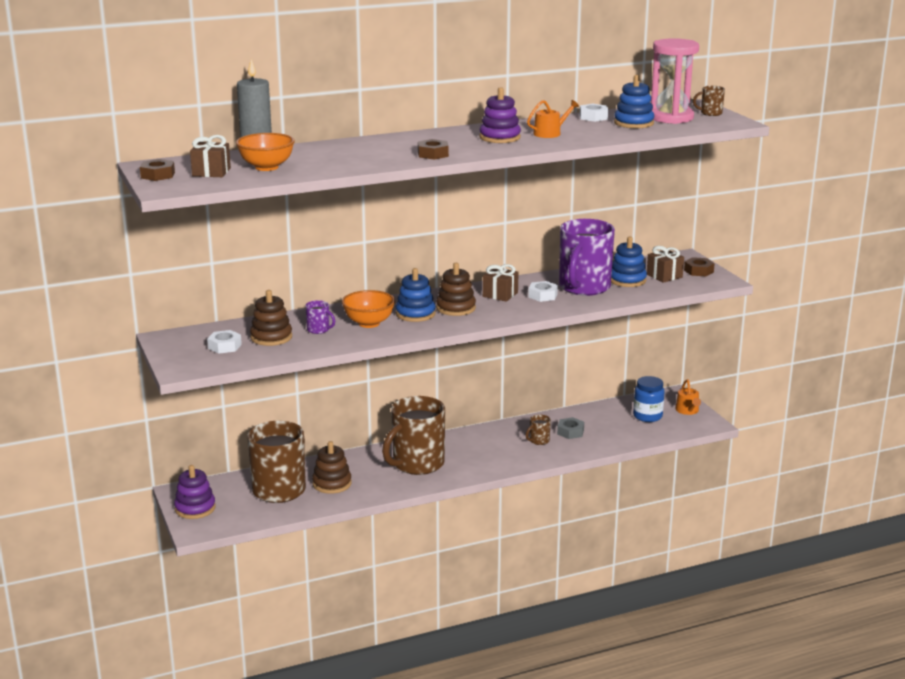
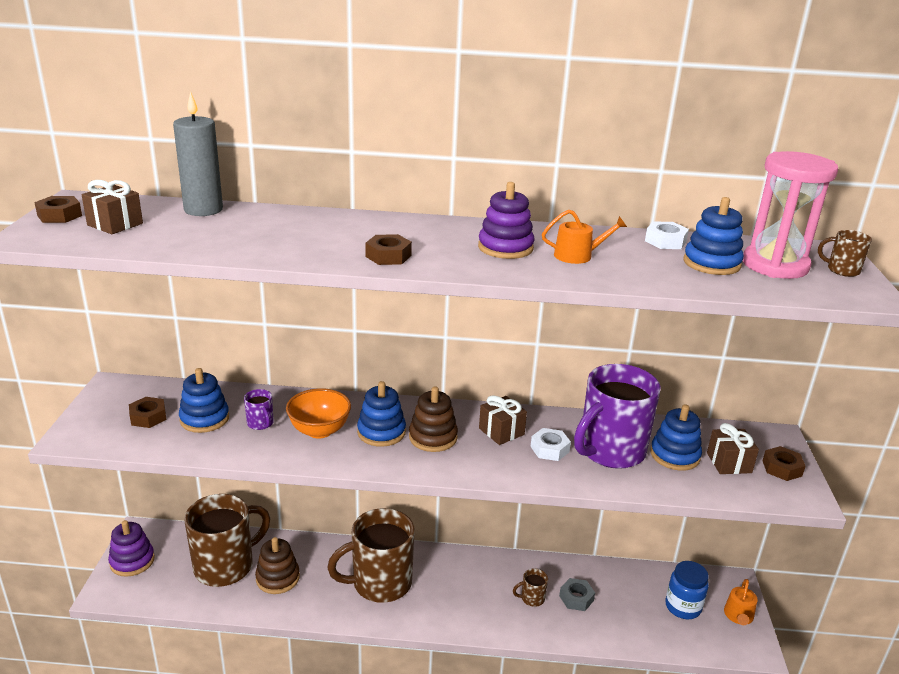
camera: 25 degrees right, 5 degrees up
white nut [207,330,242,354] -> brown nut [129,397,167,428]
orange bowl [236,133,295,171] -> none
brown stacking toy [250,290,292,346] -> blue stacking toy [179,368,229,433]

